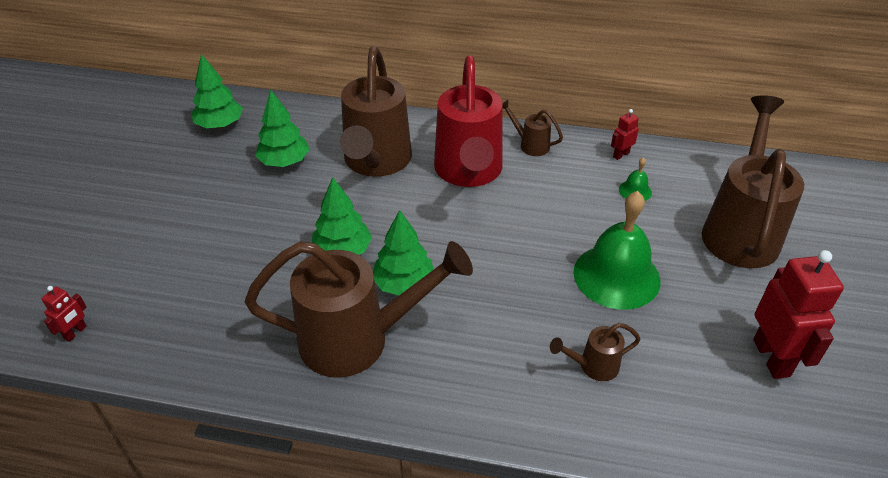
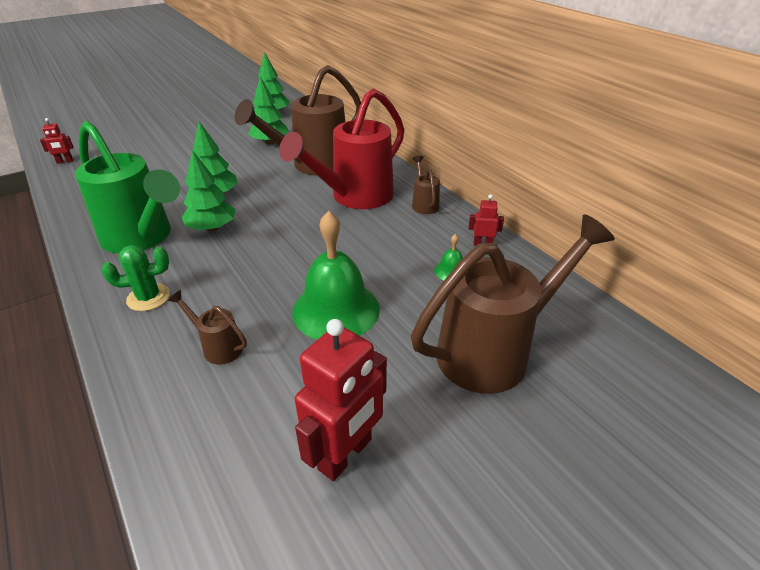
camera: 45 degrees right, 5 degrees down
brown watering can [245,241,473,378] -> green watering can [75,121,180,254]
none -> green cactus [101,245,170,311]

